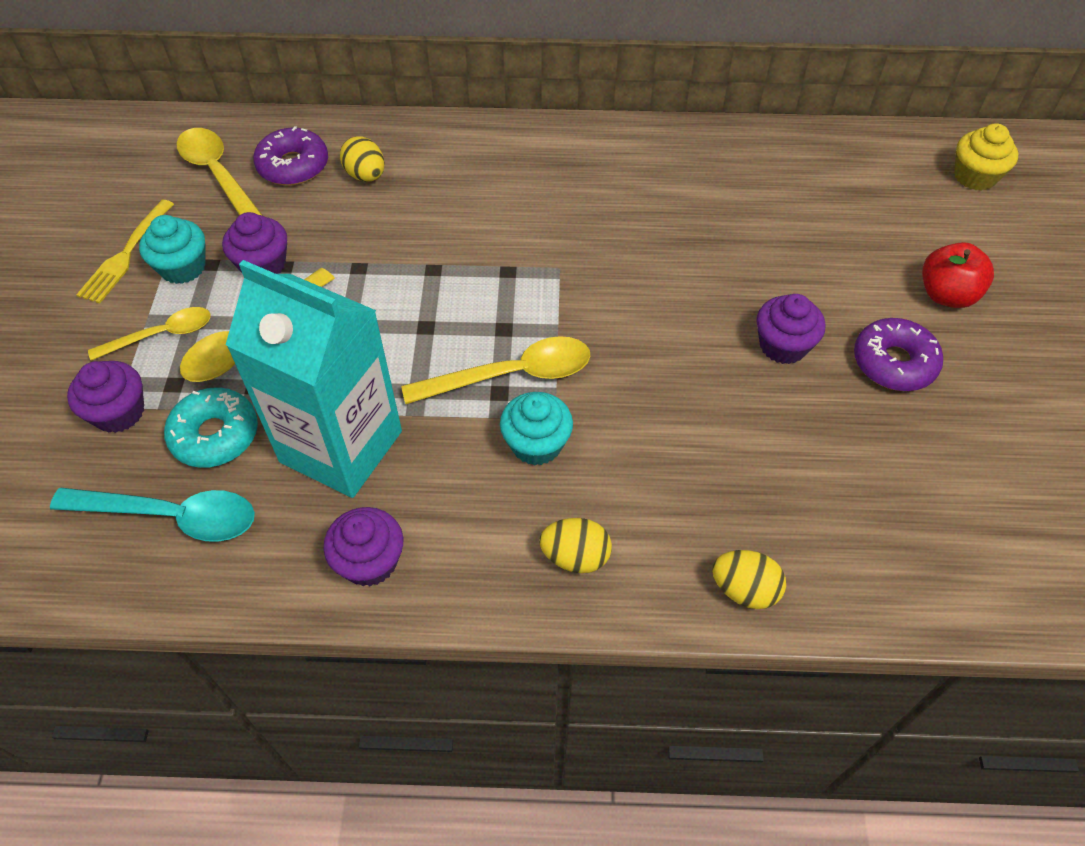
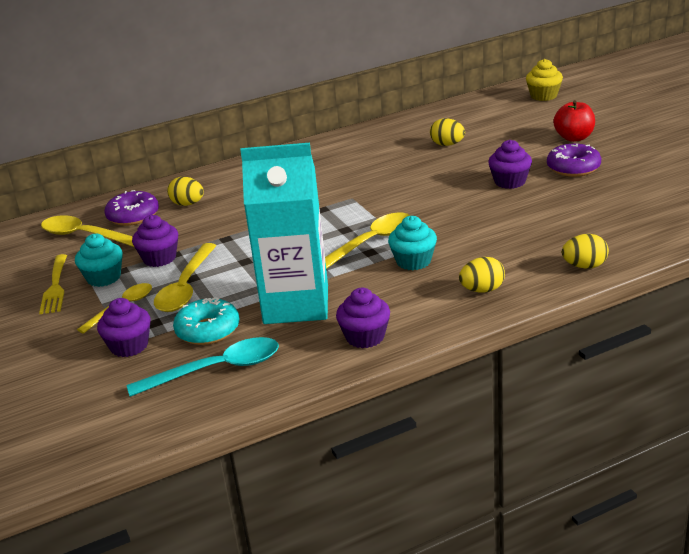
camera: 25 degrees left, 25 degrees down
none -> yellow egg [430,118,465,146]

